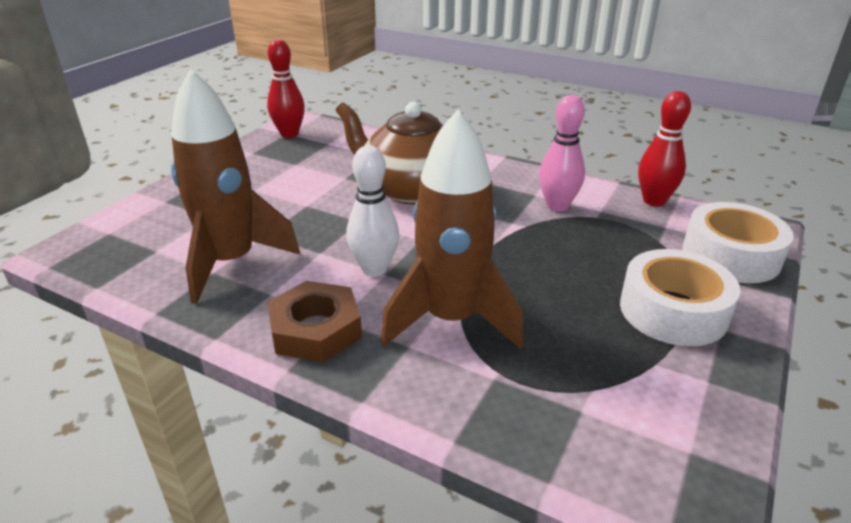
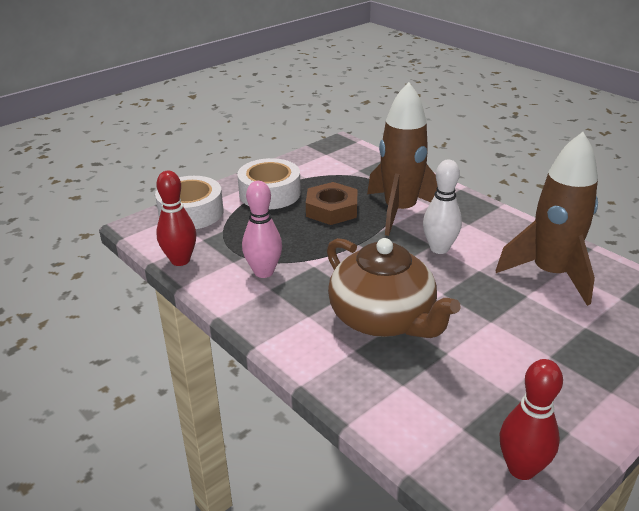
camera: 160 degrees left, 0 degrees up
brown nut [267,281,362,362] -> brown nut moved to [306,182,358,225]

